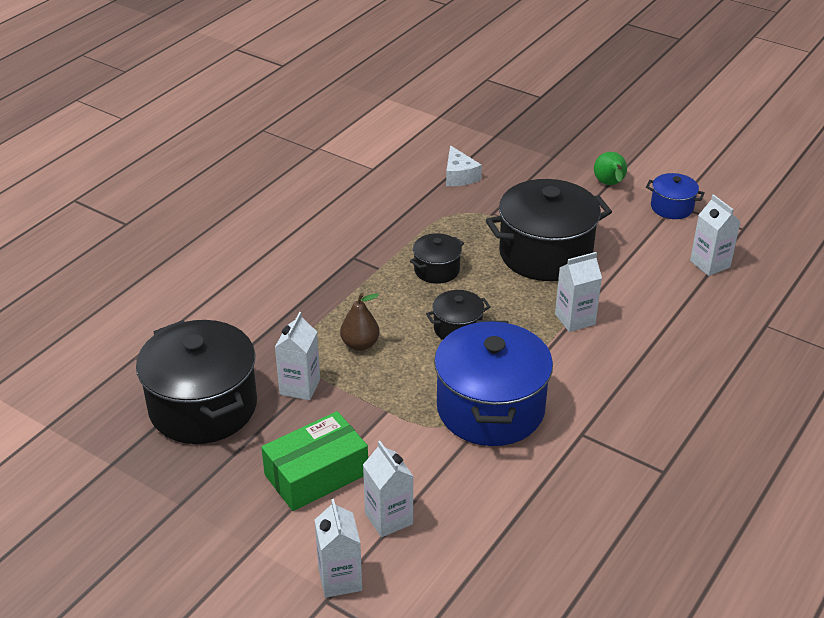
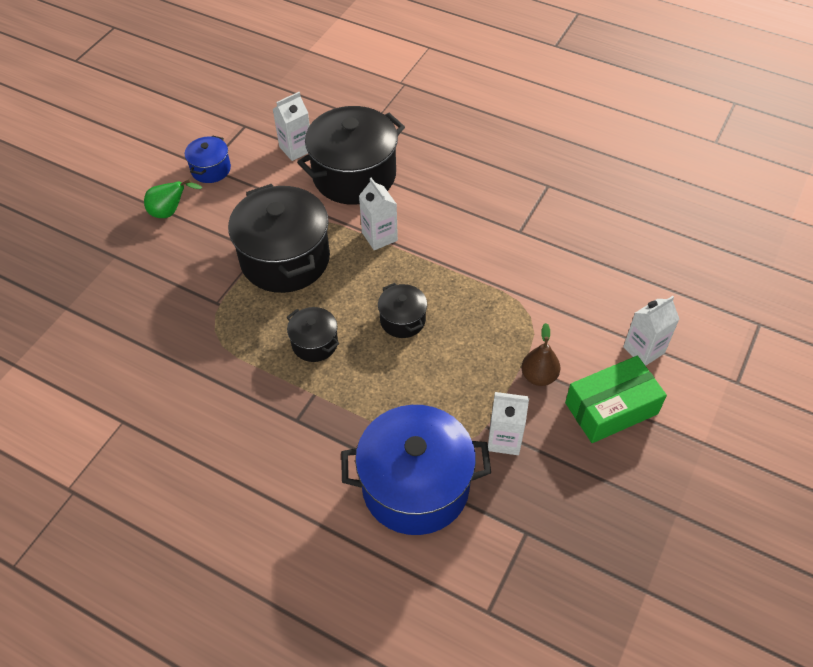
camera: 95 degrees left, 15 degrees up
black pot [136,320,257,444] -> black pot moved to [297,106,405,205]
green box [261,411,368,511] -> green box turned 75 degrees counterclockwise [565,356,667,443]
white carton [314,499,362,598] -> none
brown pear [340,293,380,351] -> brown pear moved to [522,323,561,386]
blue pot [434,320,553,446] -> blue pot moved to [341,405,491,535]
white cheese [446,145,482,186] -> none

